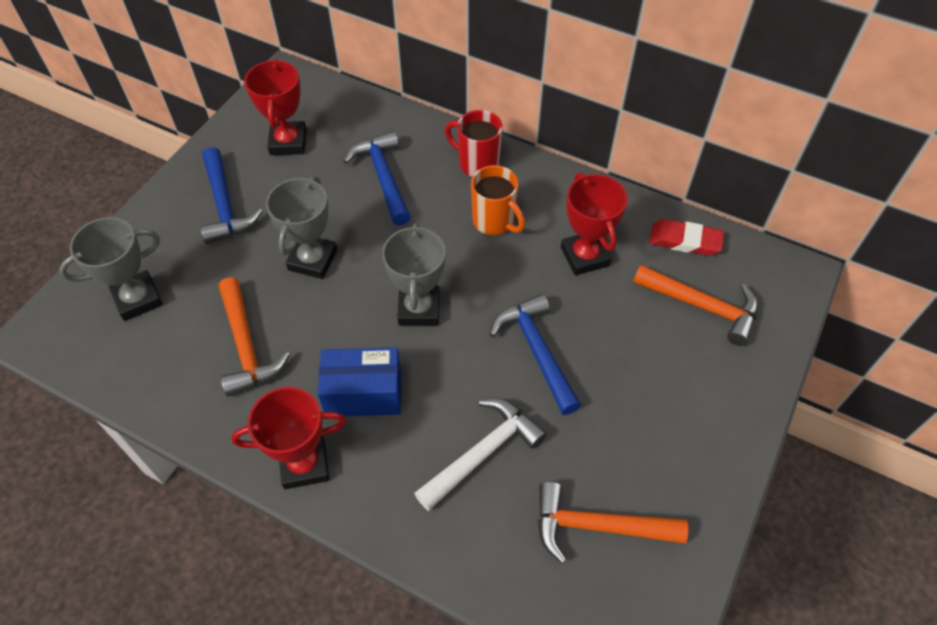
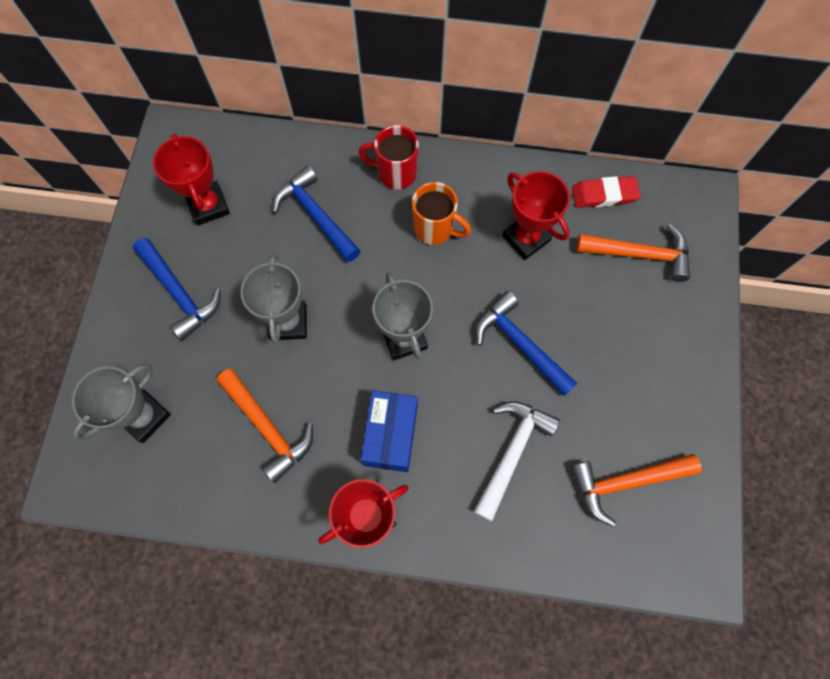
camera: 20 degrees left, 15 degrees up
blue box [318,347,401,416] -> blue box turned 60 degrees counterclockwise [361,391,418,472]

